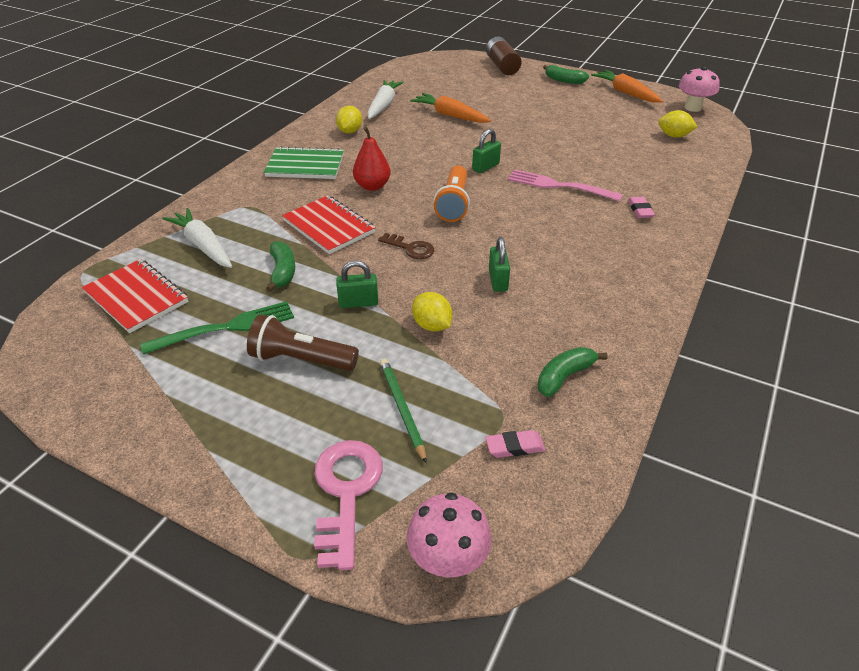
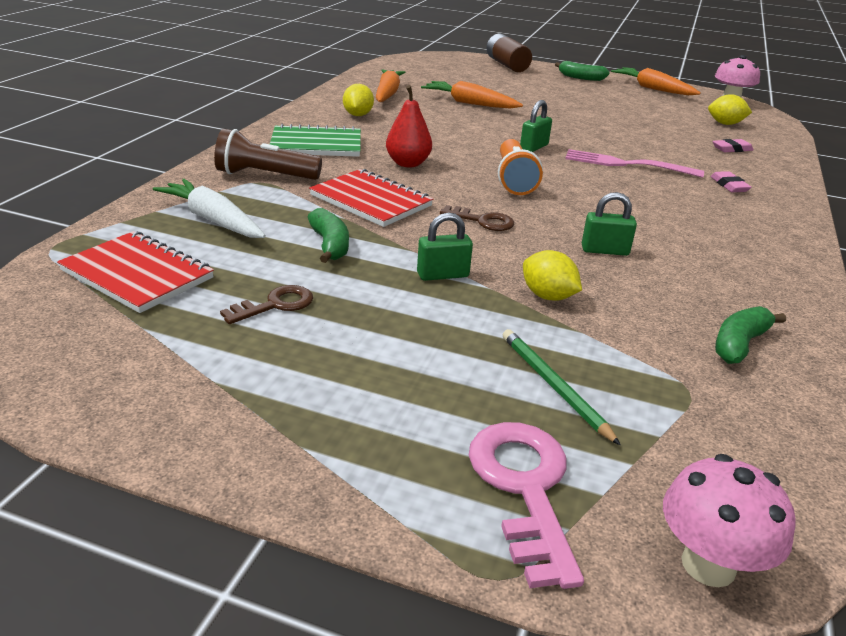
camera: 10 degrees left, 10 degrees down
green fork [140,301,294,354] -> brown key [220,285,313,324]
brown flashlight [247,314,359,371] -> brown flashlight moved to [214,129,322,180]
white carrot [367,80,403,119] -> orange carrot [376,69,405,102]
pink eraser [485,430,545,458] -> pink eraser moved to [713,139,754,152]
green padlock [489,237,510,292] -> green padlock turned 75 degrees counterclockwise [582,192,637,256]

